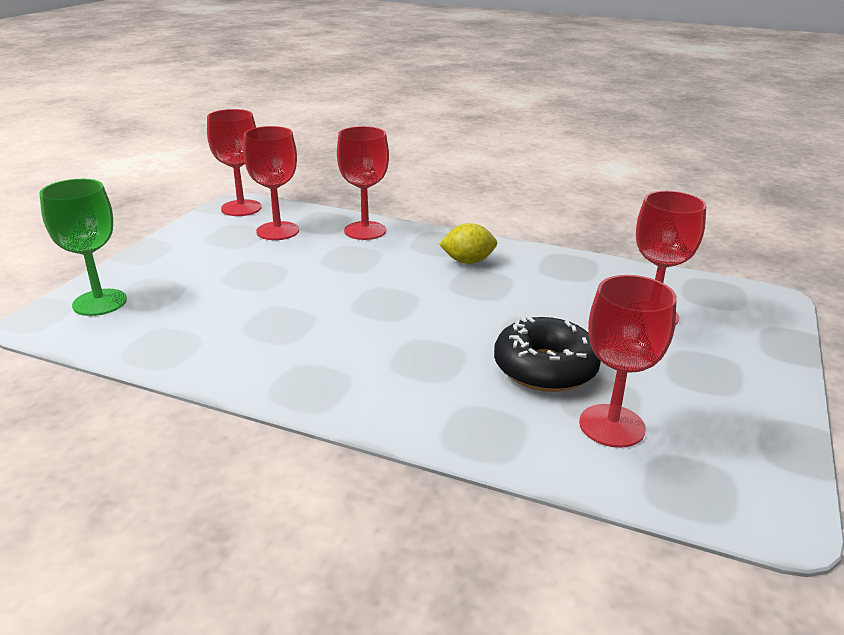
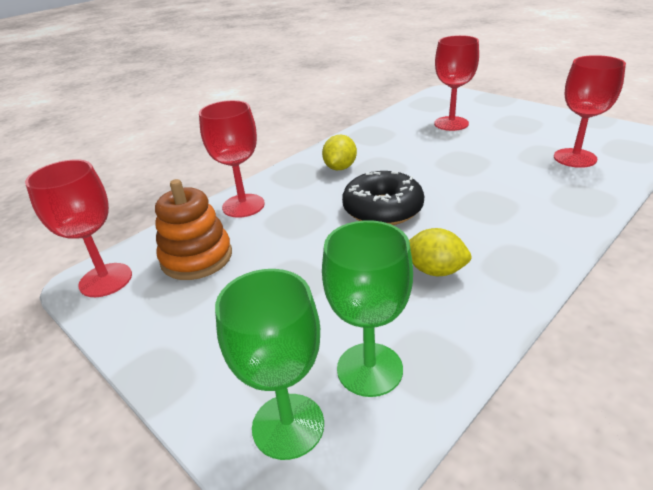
camera: 65 degrees left, 5 degrees up
red goblet [243,126,299,240] -> orange stacking toy [155,179,232,280]
black donut [494,317,601,392] -> black donut moved to [342,171,424,225]
none -> green goblet [322,220,413,397]
none -> yellow lemon [409,228,472,276]

